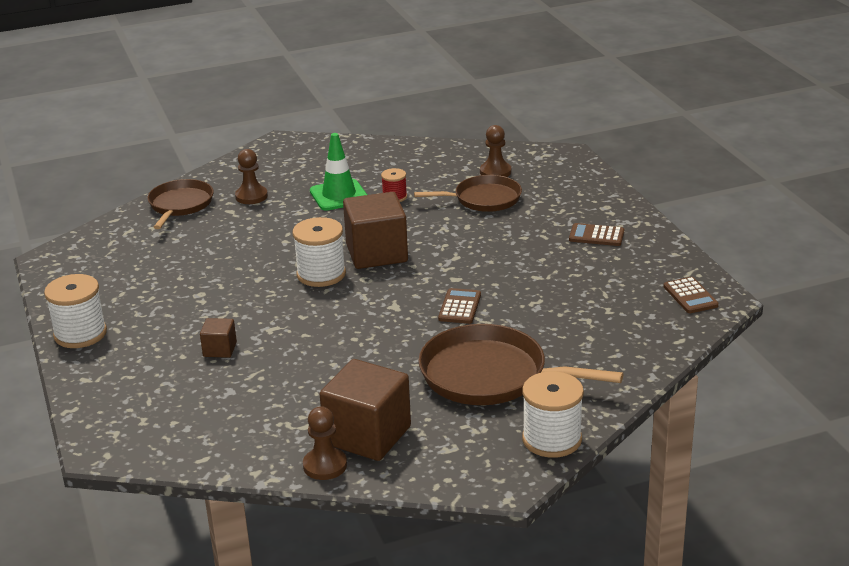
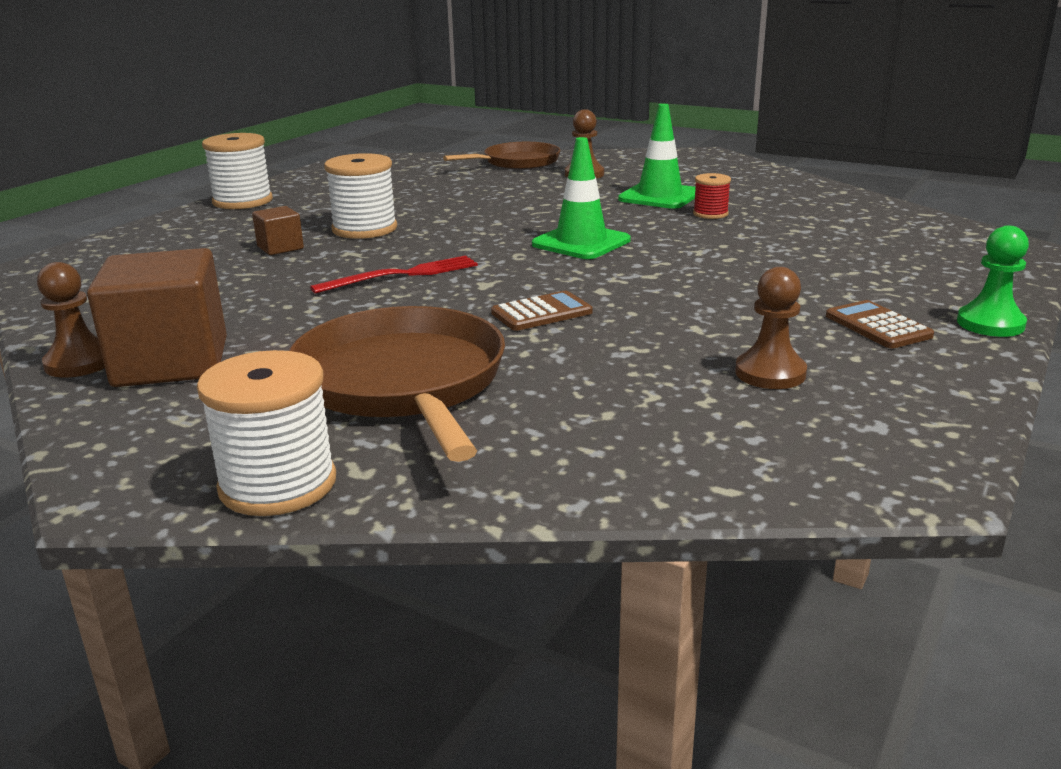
camera: 50 degrees right, 5 degrees down
white spool [293,217,346,287] -> white spool moved to [324,153,397,239]
brown cube [343,192,408,269] -> green traffic cone [532,137,630,259]
brown pan [414,175,522,212] -> none
brown pawn [480,125,511,177] -> brown pawn moved to [735,267,807,389]
brown calculator [664,277,719,313] -> none
none -> red fork [310,256,478,294]
none -> green pawn [957,226,1029,337]

